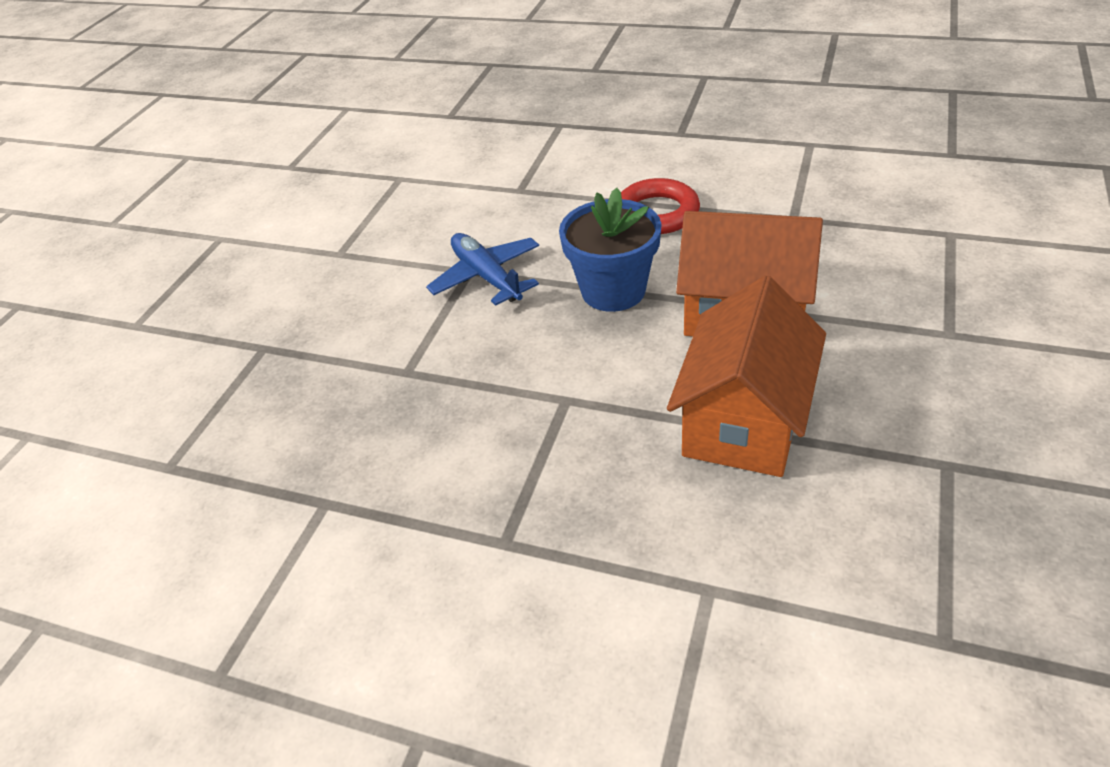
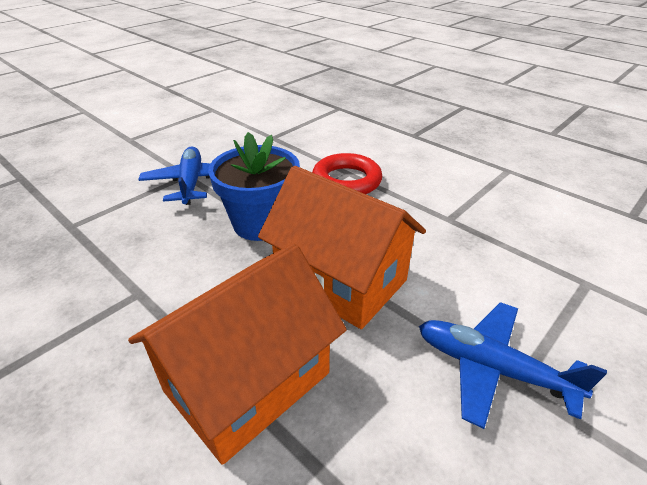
camera: 20 degrees right, 5 degrees down
none -> blue plane [419,302,607,429]

